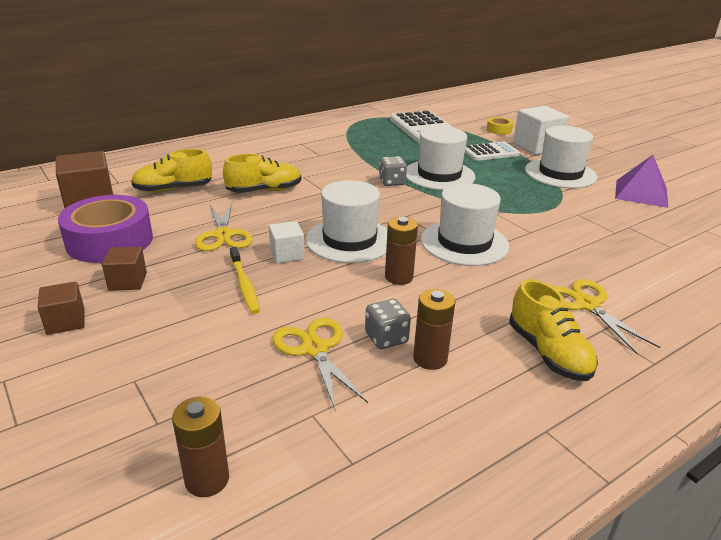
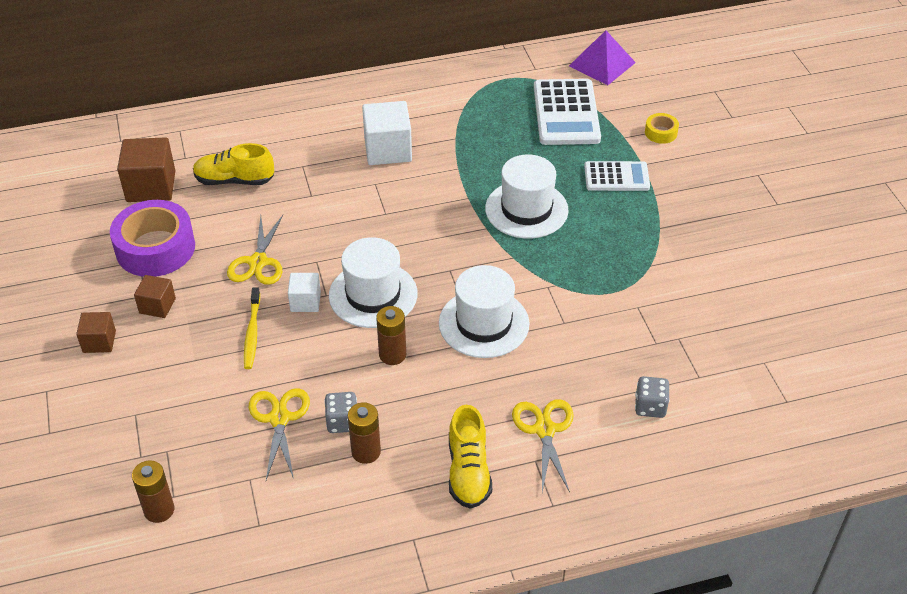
camera: 20 degrees right, 15 degrees up
yellow shoe [223,154,301,193] -> none
grey dice [379,156,407,186] -> grey dice moved to [635,376,670,418]
white cube [513,106,569,155] -> white cube moved to [362,101,412,165]
white hat [525,126,597,188] -> none
purple pyramid [615,155,668,208] -> purple pyramid moved to [569,30,636,85]

